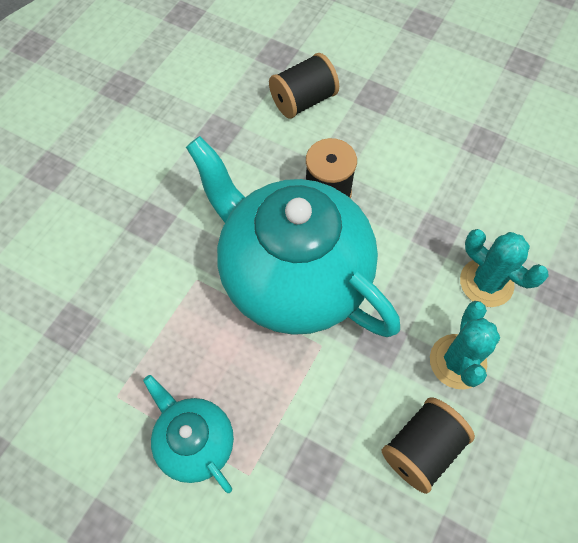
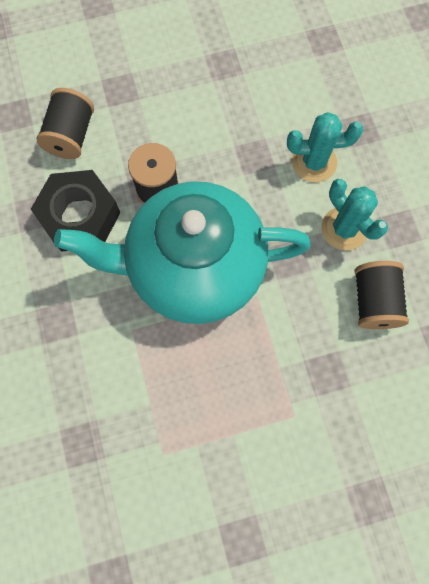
camera: 45 degrees left, 10 degrees up
turquoise teapot [143,375,234,493] -> none
none -> black nut [31,170,120,252]

